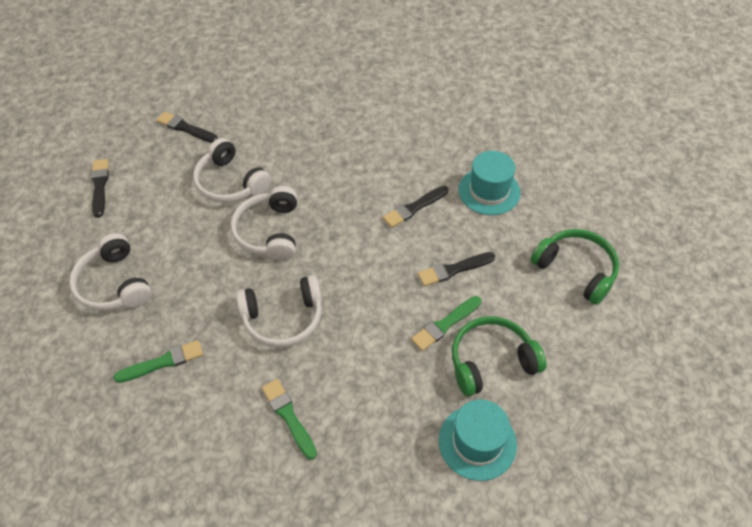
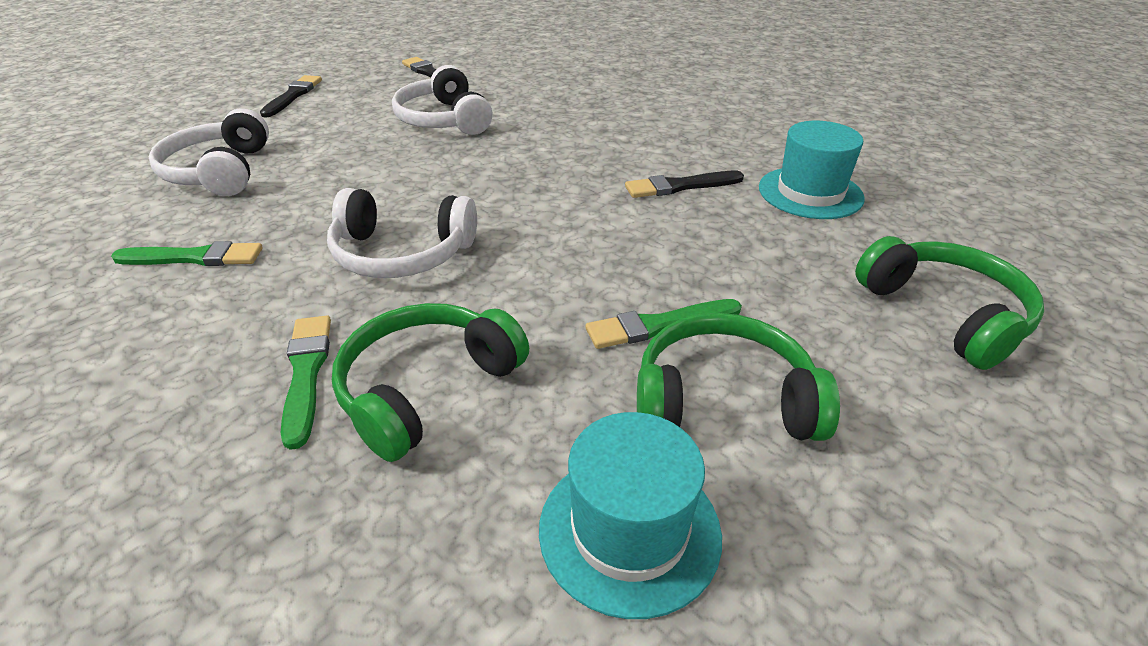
camera: 20 degrees right, 15 degrees down
white headphones [231,186,297,261] -> none
black brush [418,252,495,287] -> none
none -> green headphones [332,303,529,462]

